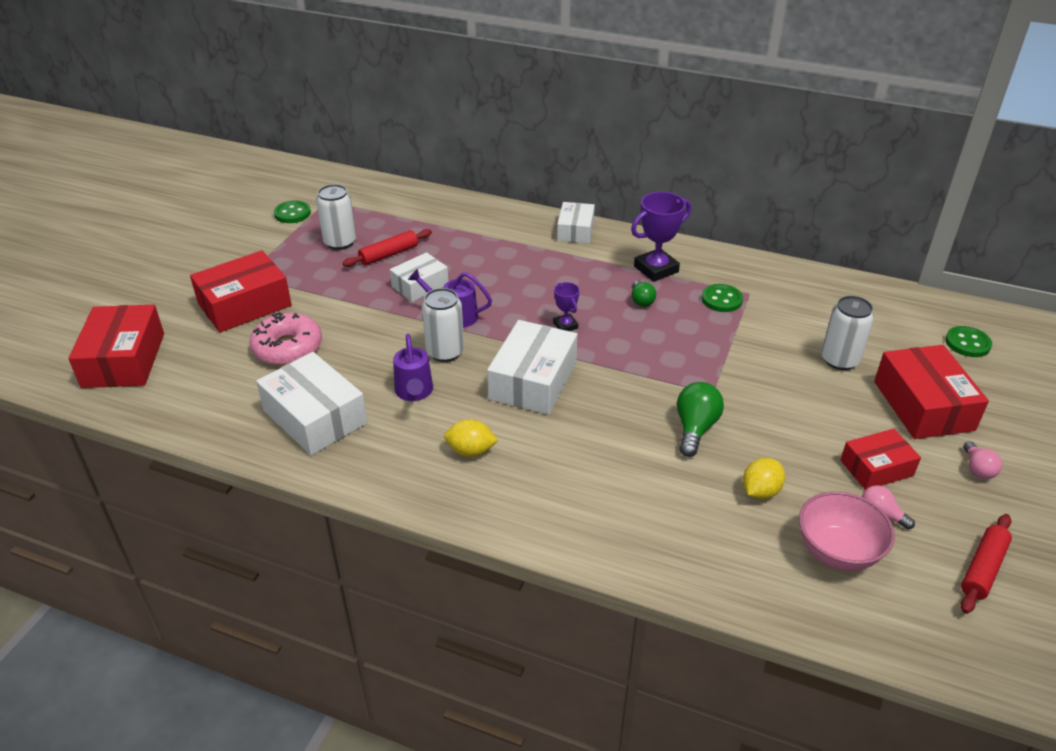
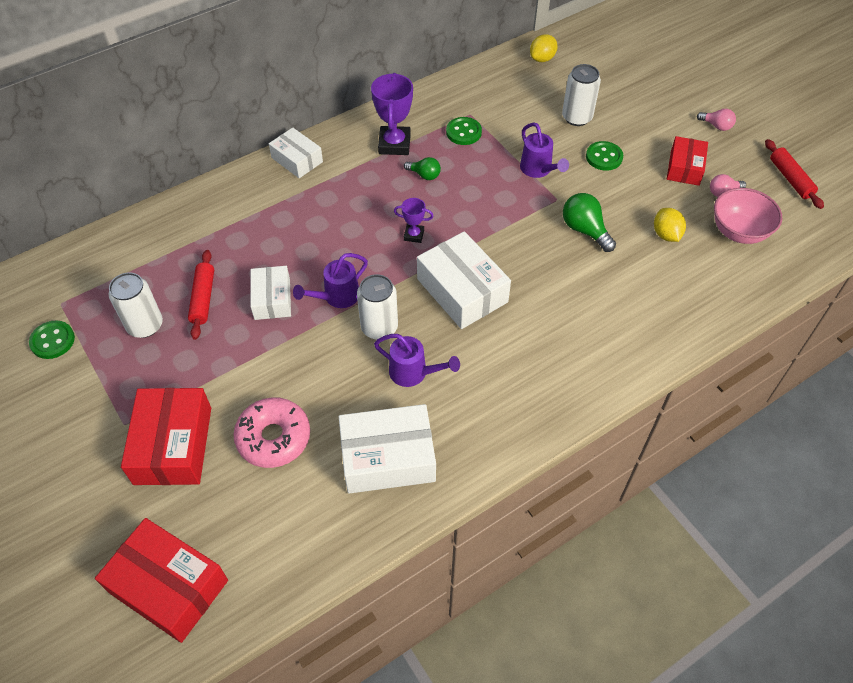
camera: 55 degrees left, 15 degrees up
yellow lemon [444,419,498,457] -> yellow lemon moved to [530,34,558,62]
red box [874,345,989,439] -> none
green button [945,326,992,357] -> green button moved to [586,141,623,171]
none -> purple watering can [520,122,569,178]

